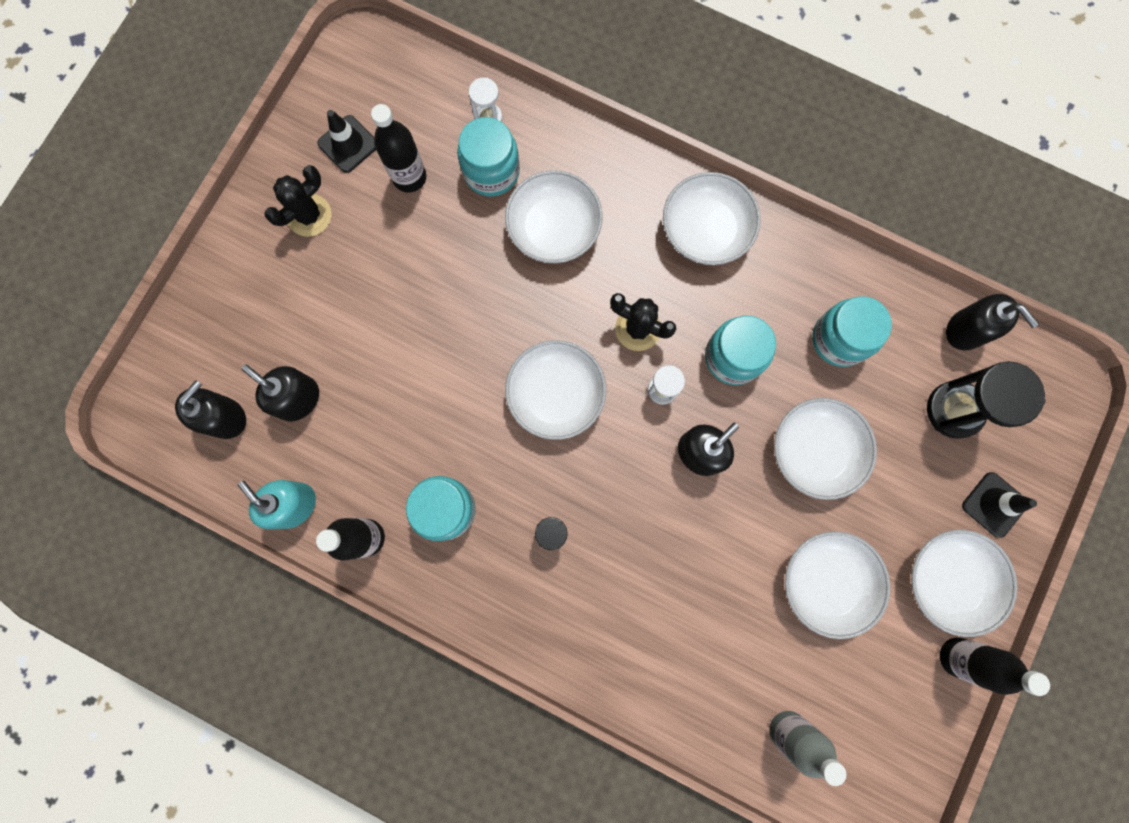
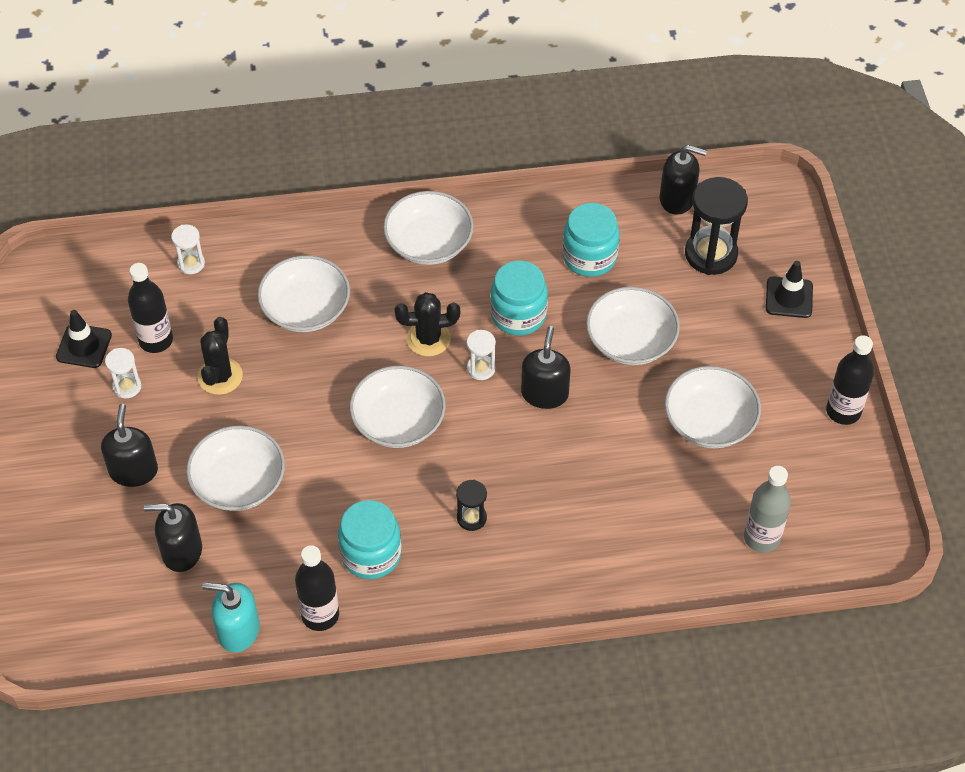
camera: 35 degrees left, 25 degrees down
black soap dispenser [175,380,246,439] -> black soap dispenser moved to [101,404,158,487]
black cactus [264,165,332,237] -> black cactus moved to [198,317,243,395]
turquoise jar [457,117,520,197] -> none
white bowl [911,530,1018,637] -> white bowl moved to [186,426,285,511]
none -> white hourglass [105,348,141,398]

